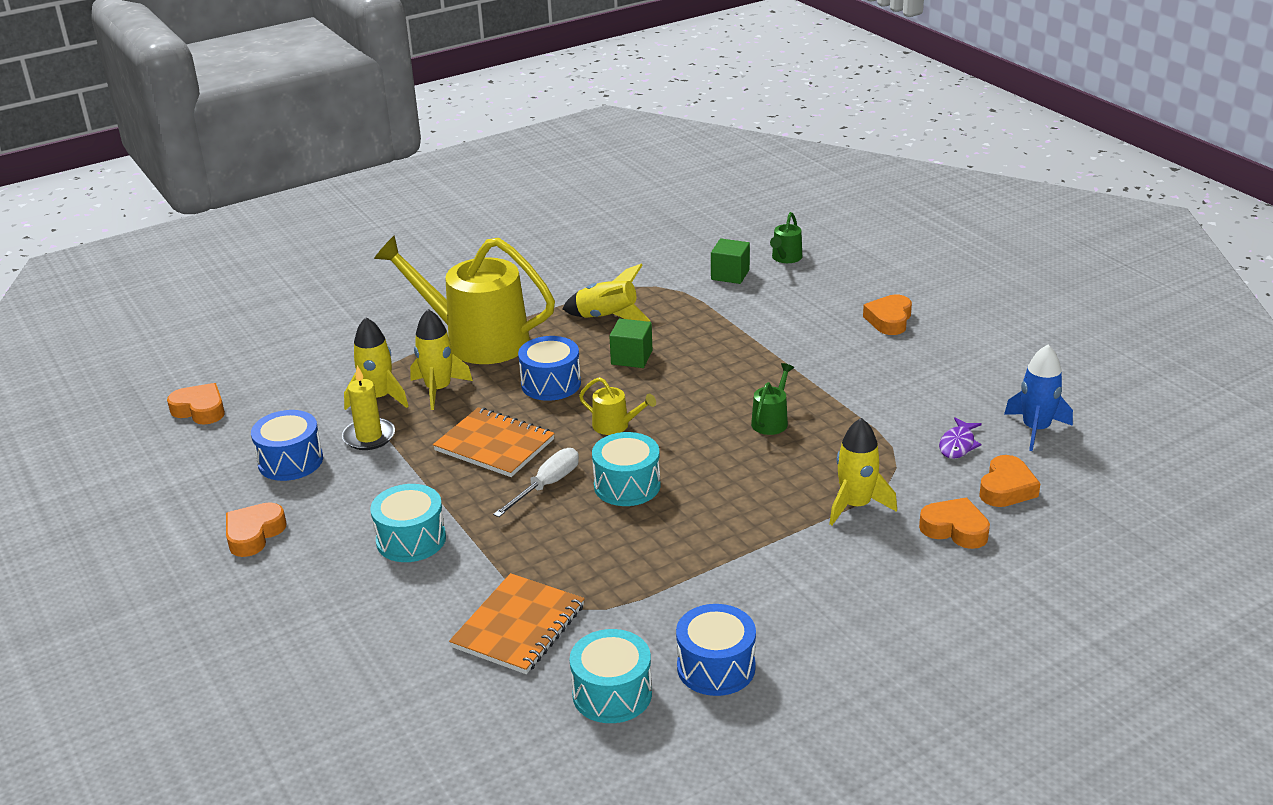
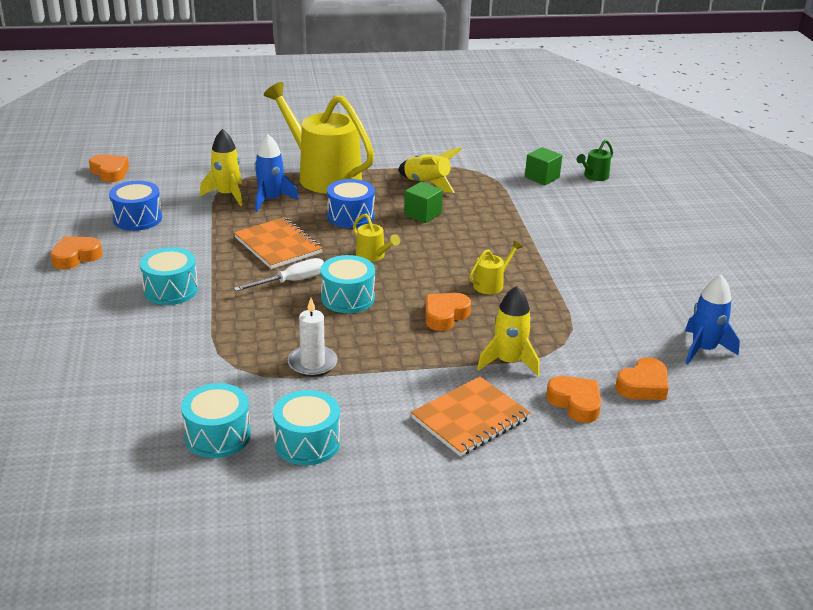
camera: 20 degrees right, 0 degrees up
yellow candle [342,365,395,450] -> none
yellow rocket [410,309,473,410] -> blue rocket [255,134,299,212]
orange notebook [449,573,585,674] -> orange notebook moved to [411,377,531,457]
blue drum [676,604,756,696] -> turquoise drum [273,390,340,465]
green watering can [751,363,794,435] -> yellow watering can [469,241,523,294]
orange heart [863,294,912,335] -> orange heart moved to [425,293,471,331]
purple fish [939,417,982,459] -> none
none -> white candle [288,298,338,377]

